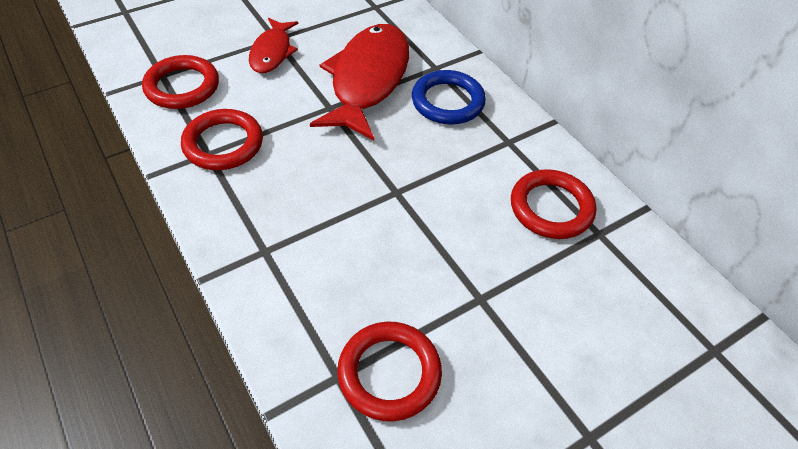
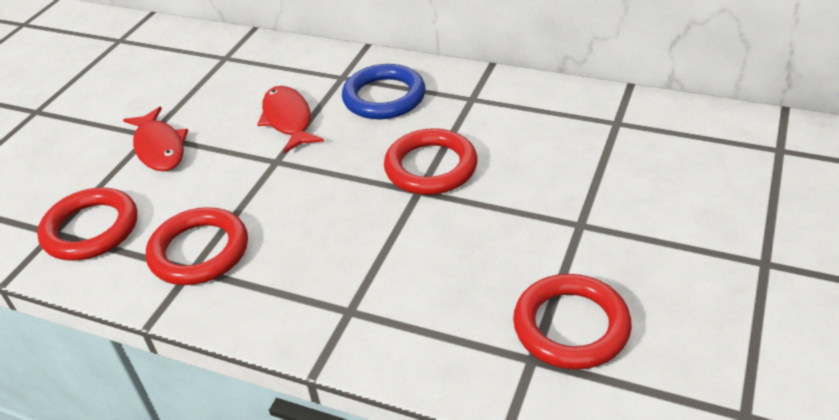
camera: 30 degrees left, 10 degrees down
red fish [310,24,409,141] -> red fish [257,86,324,153], size x0.55
red ring [511,169,596,239] -> red ring moved to [384,128,478,195]

